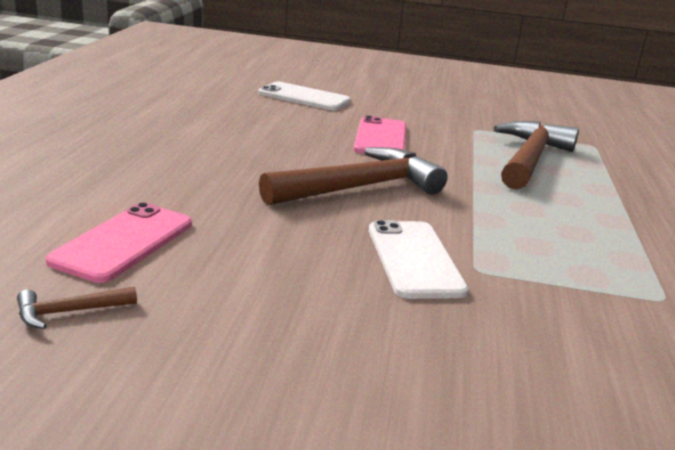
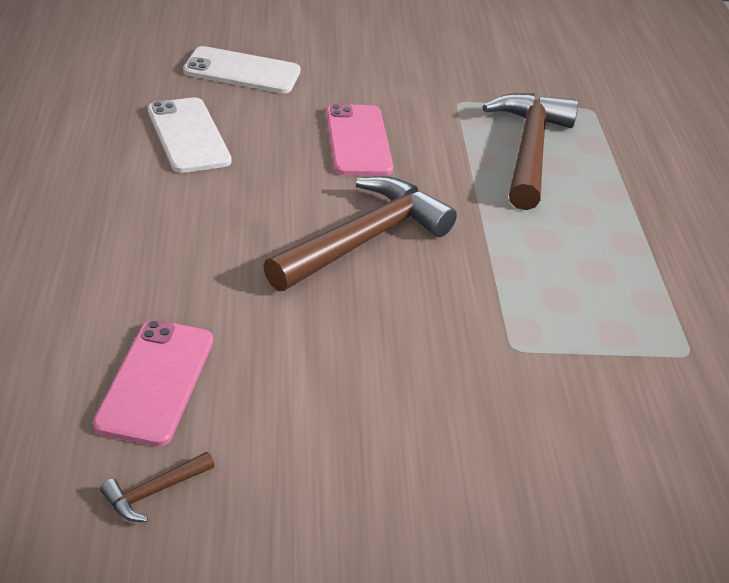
camera: 15 degrees left, 15 degrees up
white phone [369,220,468,299] -> white phone moved to [148,97,231,173]

